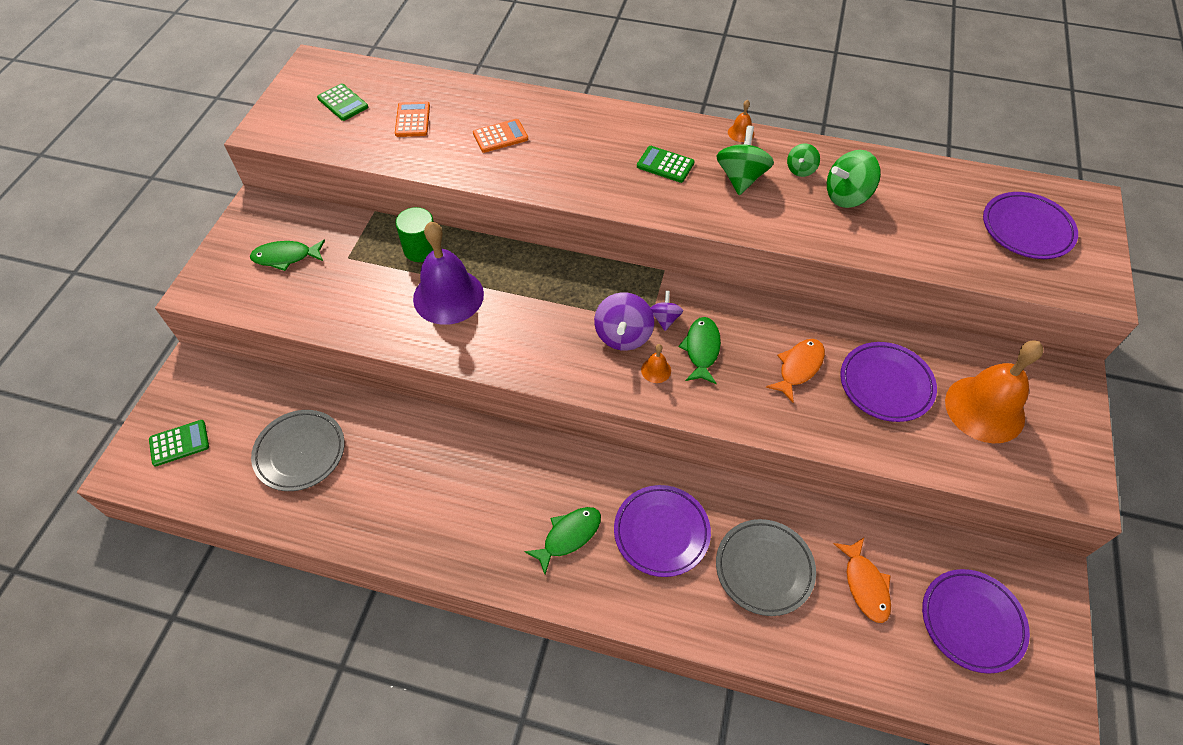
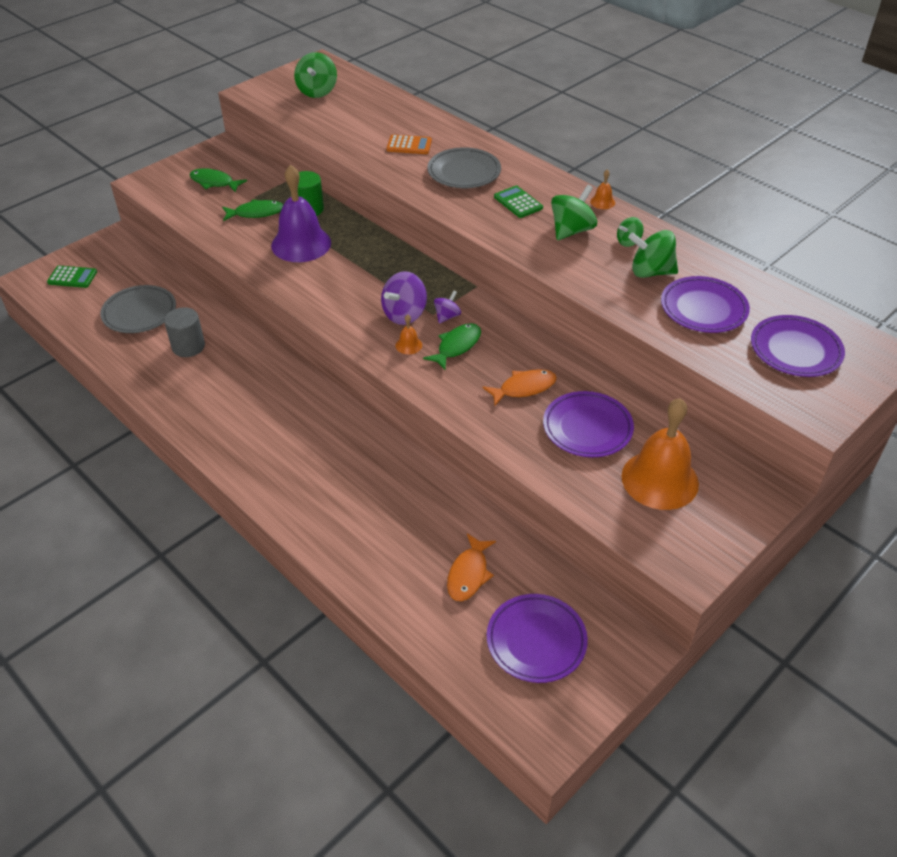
camera: 30 degrees right, 10 degrees down
green calculator [317,83,368,121] -> green spinning top [294,52,337,98]
orange calculator [395,102,430,137] -> none
green fish [524,507,601,574] -> green fish moved to [222,199,283,221]
purple plate [614,485,711,577] -> purple plate moved to [661,276,750,333]
grey plate [716,519,816,616] -> grey plate moved to [428,147,501,188]
none -> grey cylinder [164,307,205,357]

